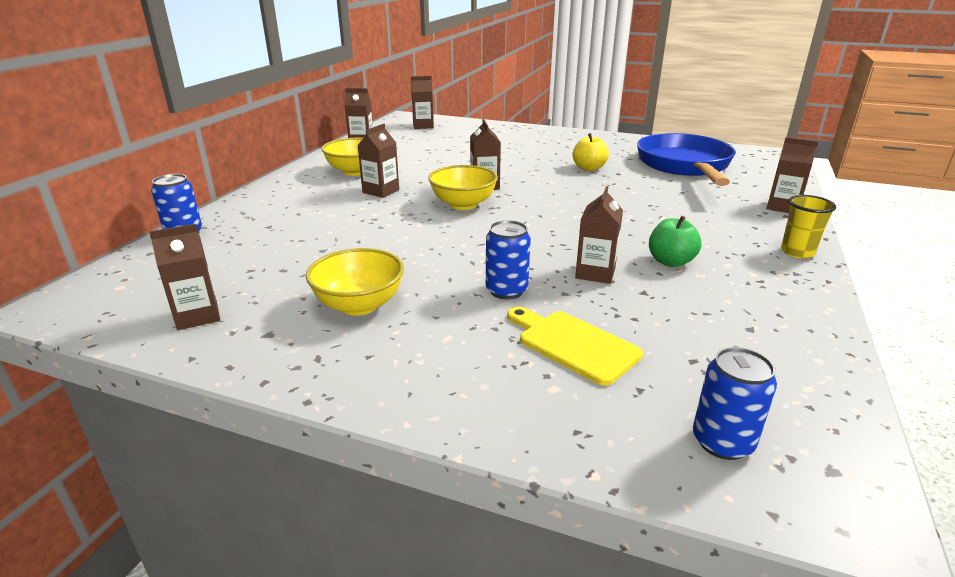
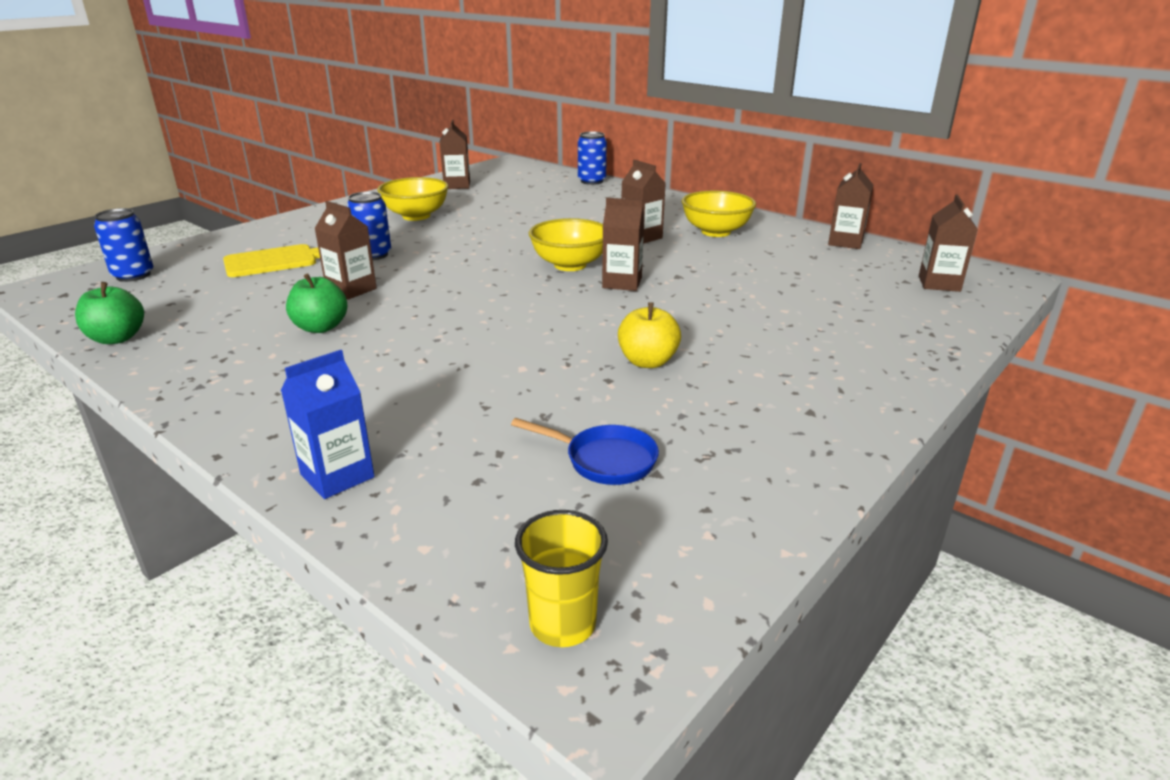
camera: 110 degrees right, 0 degrees up
blue pan [637,133,736,186] -> blue pan [511,418,659,485], size x0.43
brown carton [767,137,818,213] -> blue carton [281,350,374,499]
yellow cup [781,195,836,259] -> yellow cup moved to [515,510,608,647]
none -> green apple [75,282,144,344]

